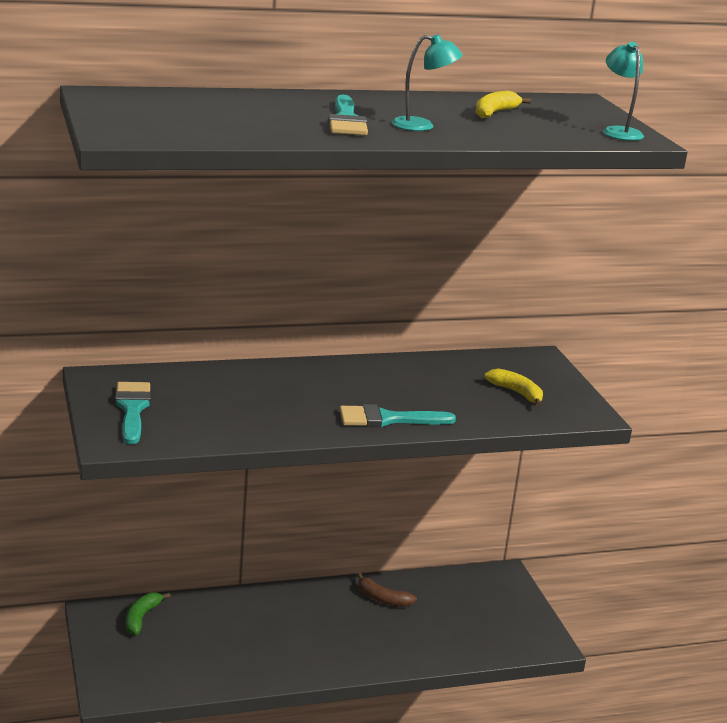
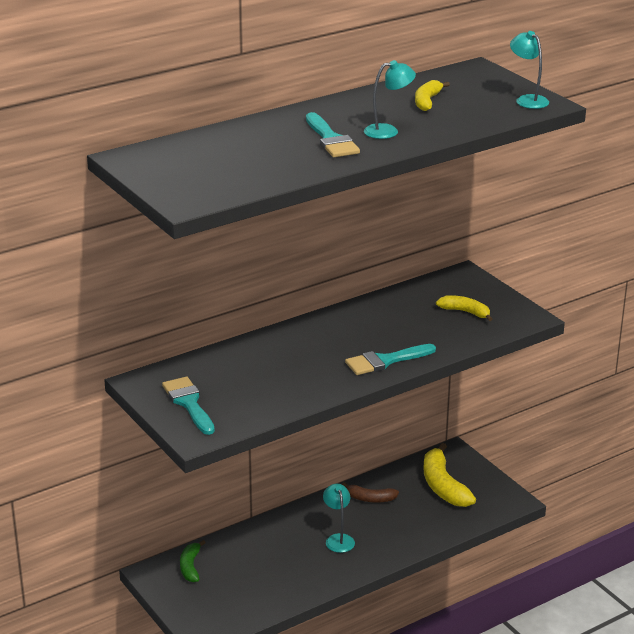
camera: 15 degrees left, 5 degrees up
none -> turquoise lamp [323,484,355,553]
none -> yellow banana [424,443,476,507]

